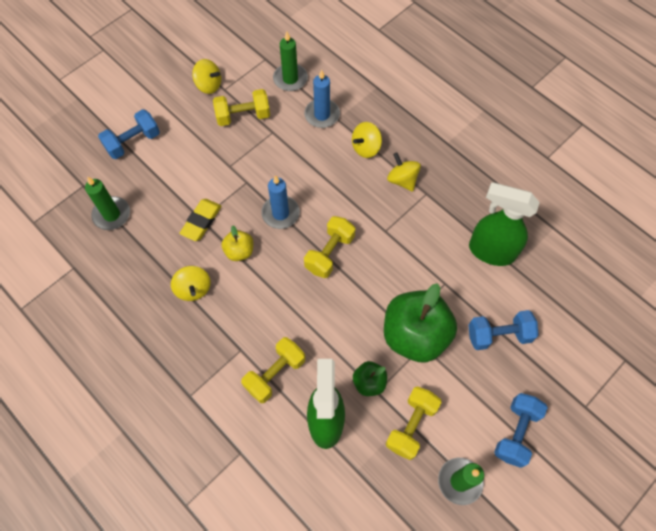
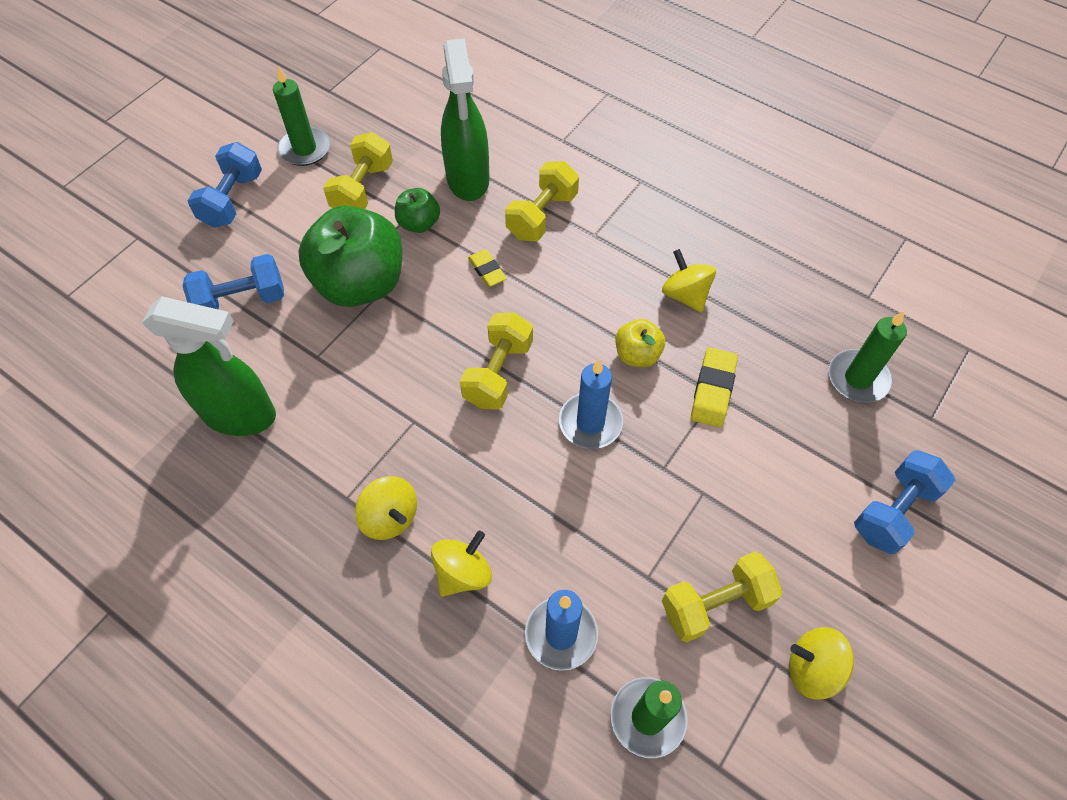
camera: 170 degrees right, 5 degrees down
none -> yellow eraser [468,249,507,287]

